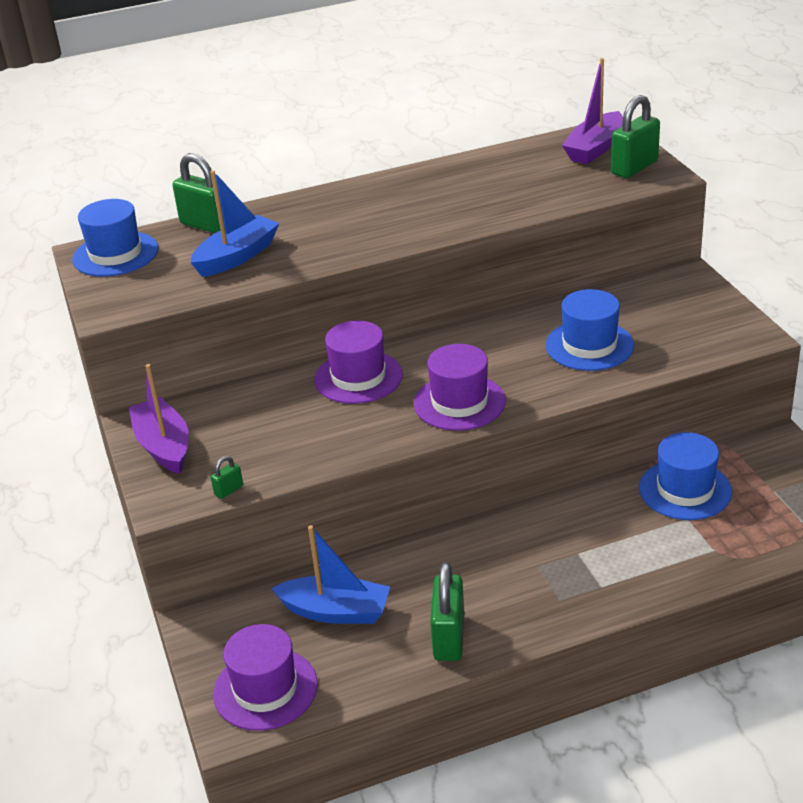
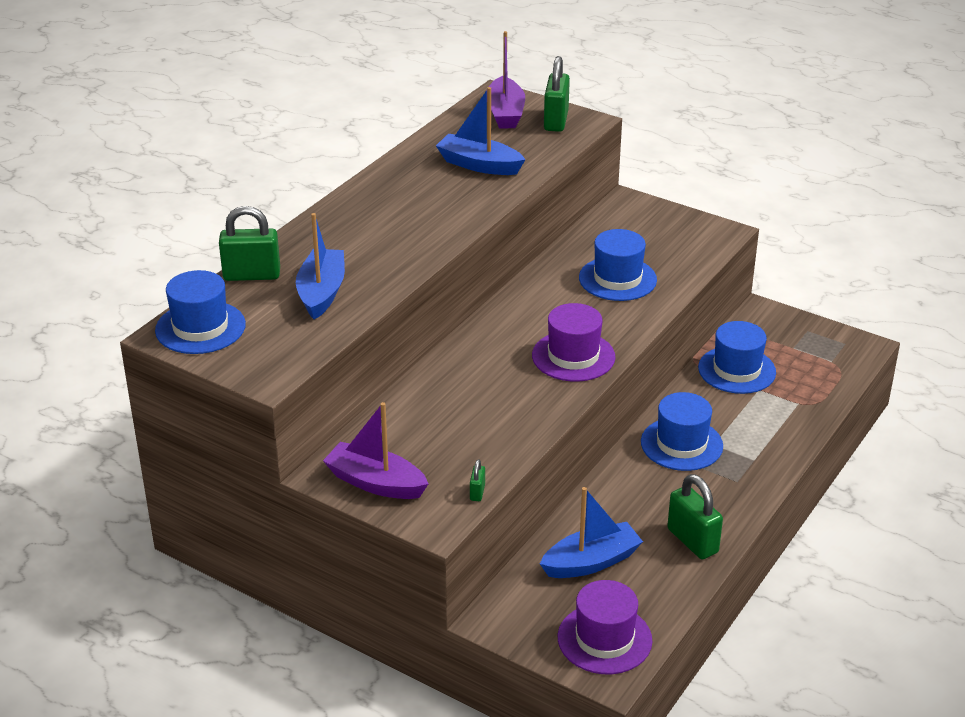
camera: 40 degrees left, 0 degrees up
purple hat [314,320,403,404] -> none
none -> blue boat [436,87,526,175]
none -> blue hat [641,392,723,471]

